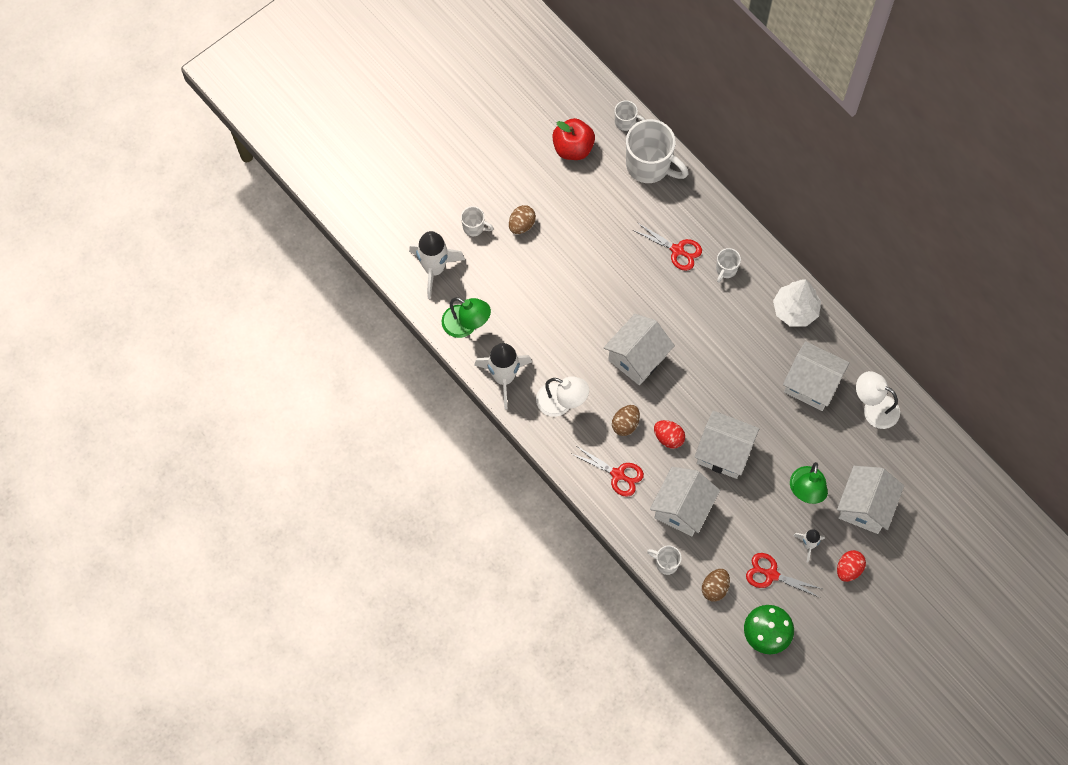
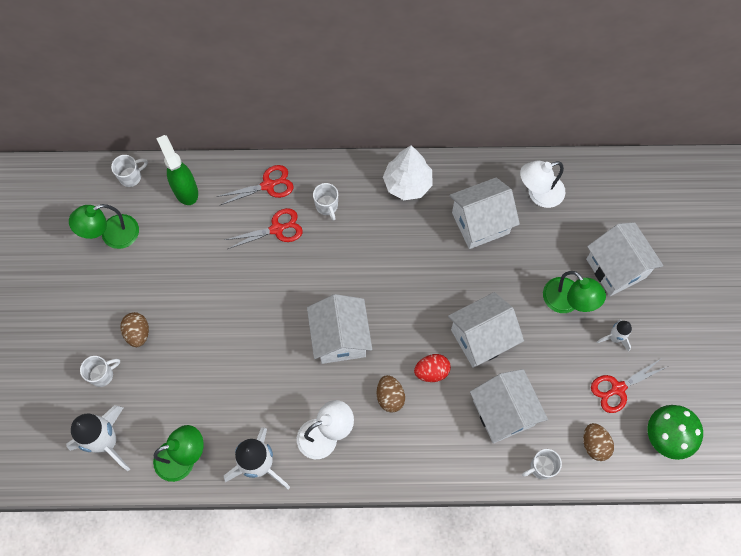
camera: 50 degrees left, 0 degrees up
red apple [552,118,595,160] -> green lamp [69,204,139,249]
red scissors [572,446,644,497] -> red scissors moved to [217,165,293,205]
white mug [626,119,689,183] -> green spray bottle [156,135,198,205]
red egg [837,550,866,582] -> none

